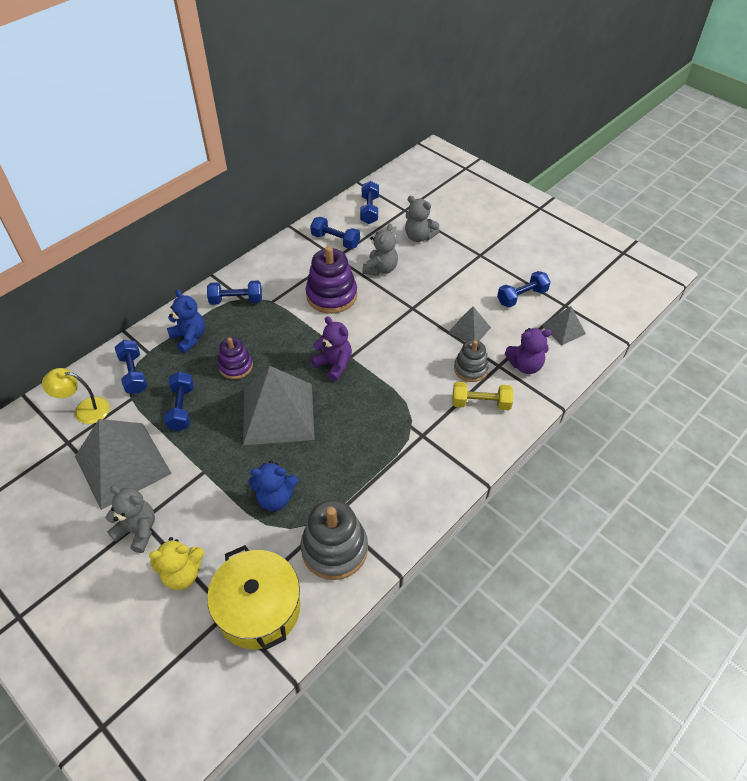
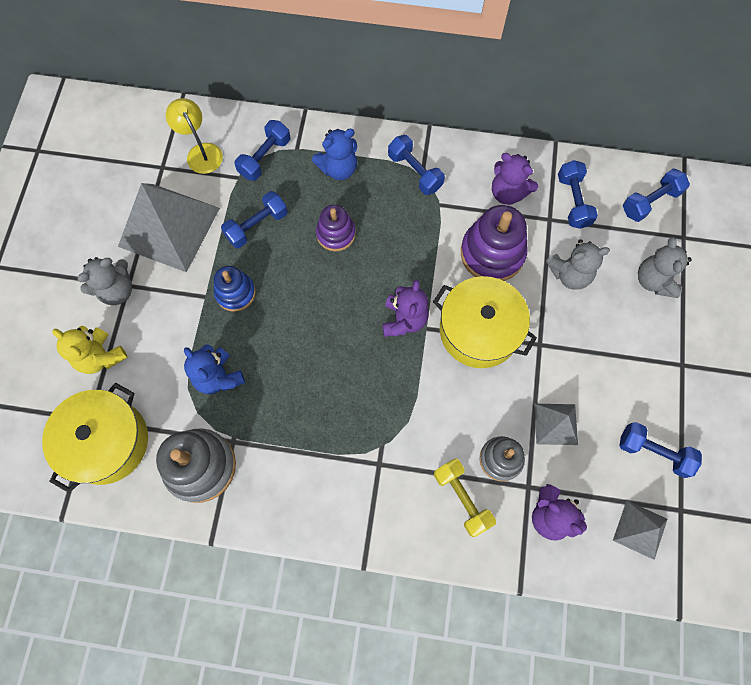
camera: 55 degrees right, 20 degrees up
grey teddy bear [105,486,155,553] -> grey teddy bear turned 60 degrees clockwise [78,257,132,305]
blue teddy bear [167,289,205,353] -> blue teddy bear turned 45 degrees clockwise [312,129,357,180]
grey pyramid [243,366,315,445] -> none
none -> blue stacking toy [214,266,256,312]
none -> yellow pot [433,276,537,368]
none -> purple teddy bear [492,153,538,205]

